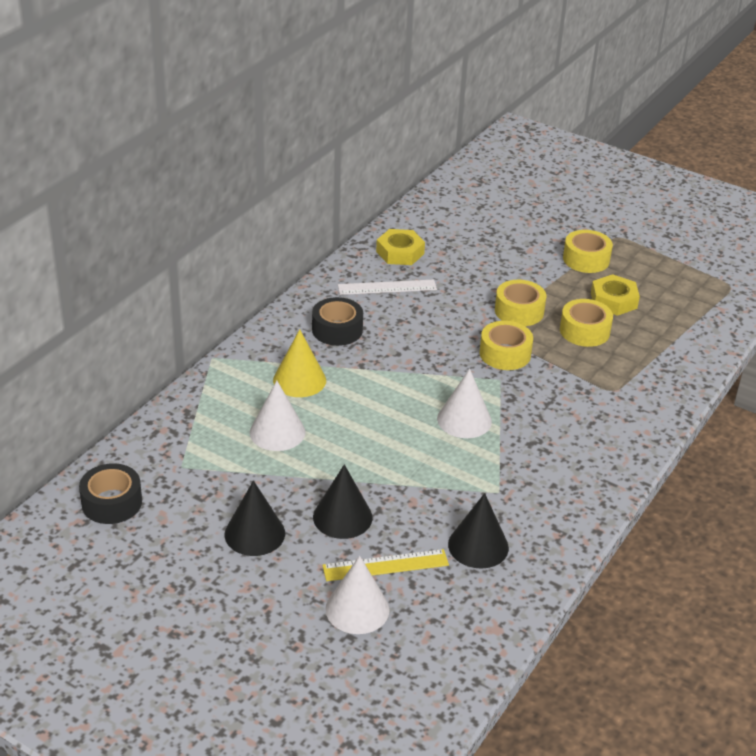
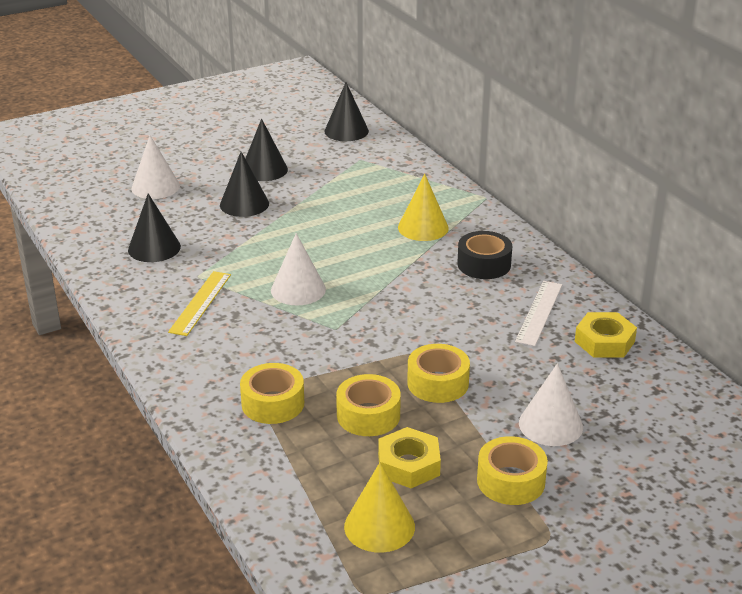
camera: 120 degrees right, 5 degrees down
black tape [79,463,142,524] -> black cone [324,82,369,141]
white cone [250,381,305,451] -> white cone moved to [519,363,583,446]
yellow ruler [322,549,449,581] -> yellow ruler moved to [168,271,231,336]
yellow tape [480,321,533,370] -> yellow tape moved to [240,363,304,424]
none -> yellow cone [344,463,415,553]

